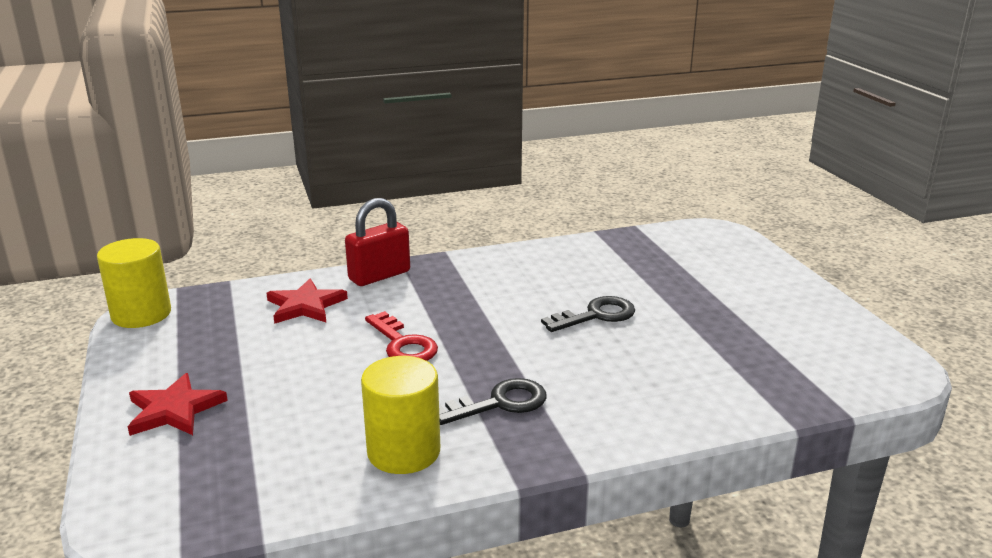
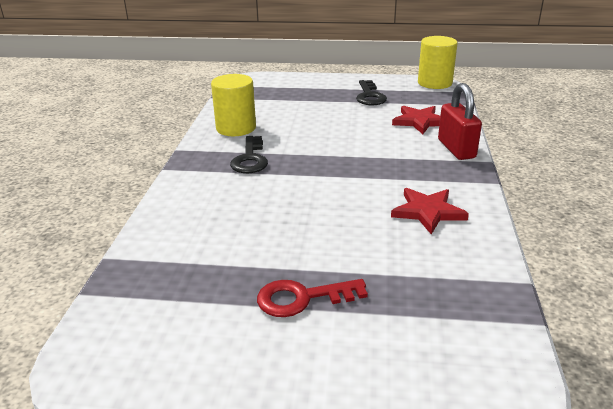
camera: 115 degrees right, 5 degrees up
red star [128,373,228,436] -> red star moved to [391,188,469,234]
red key [365,311,438,361] -> red key moved to [257,279,368,317]
black key [541,296,635,332] -> black key moved to [356,80,387,105]

